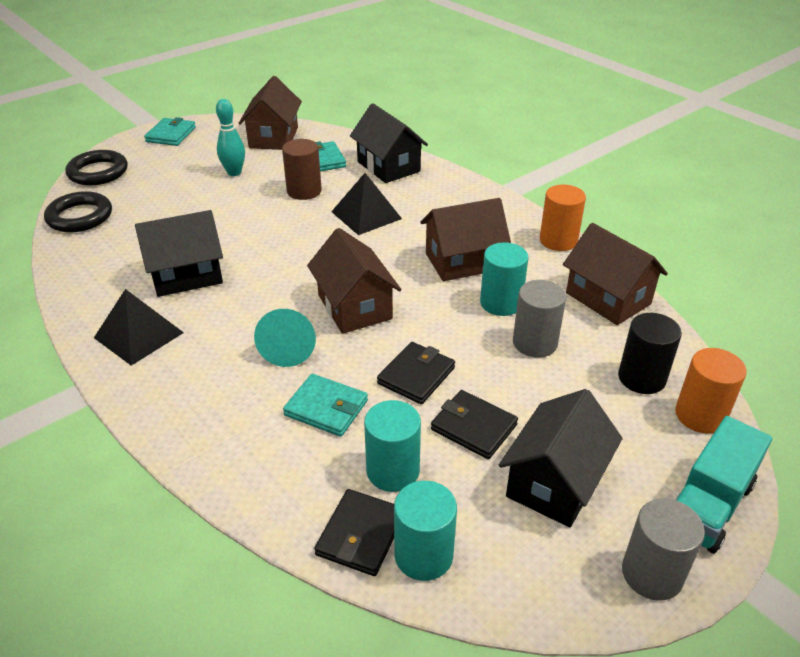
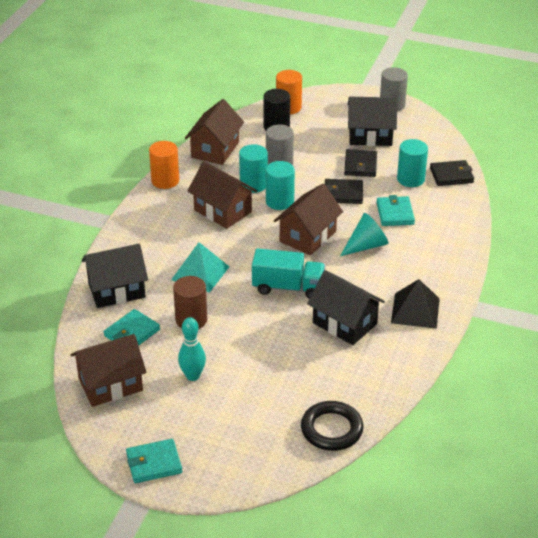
camera: 120 degrees left, 0 degrees up
black ring [65,150,128,185] -> none
black pyramid [331,173,402,235] -> turquoise pyramid [171,242,229,293]
black house [350,103,428,183] -> black house turned 45 degrees clockwise [82,244,148,308]
turquoise cylinder [394,481,457,581] -> turquoise cylinder moved to [266,161,295,210]
turquoise truck [676,416,772,554] -> turquoise truck moved to [252,248,325,299]

